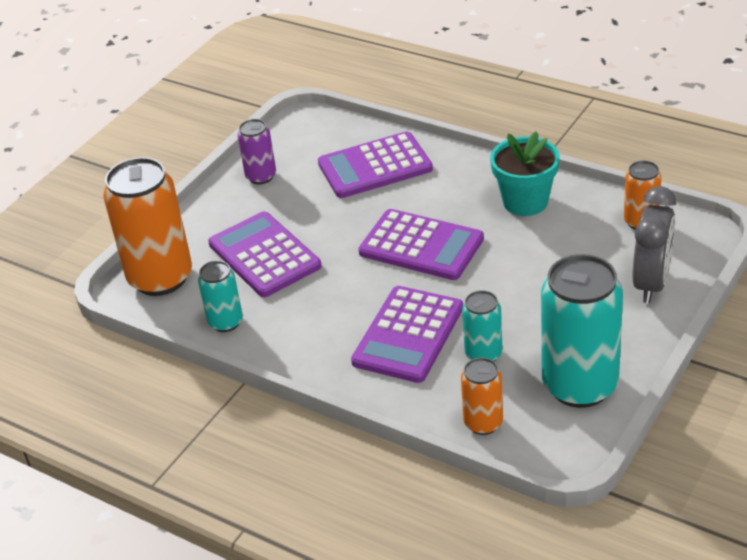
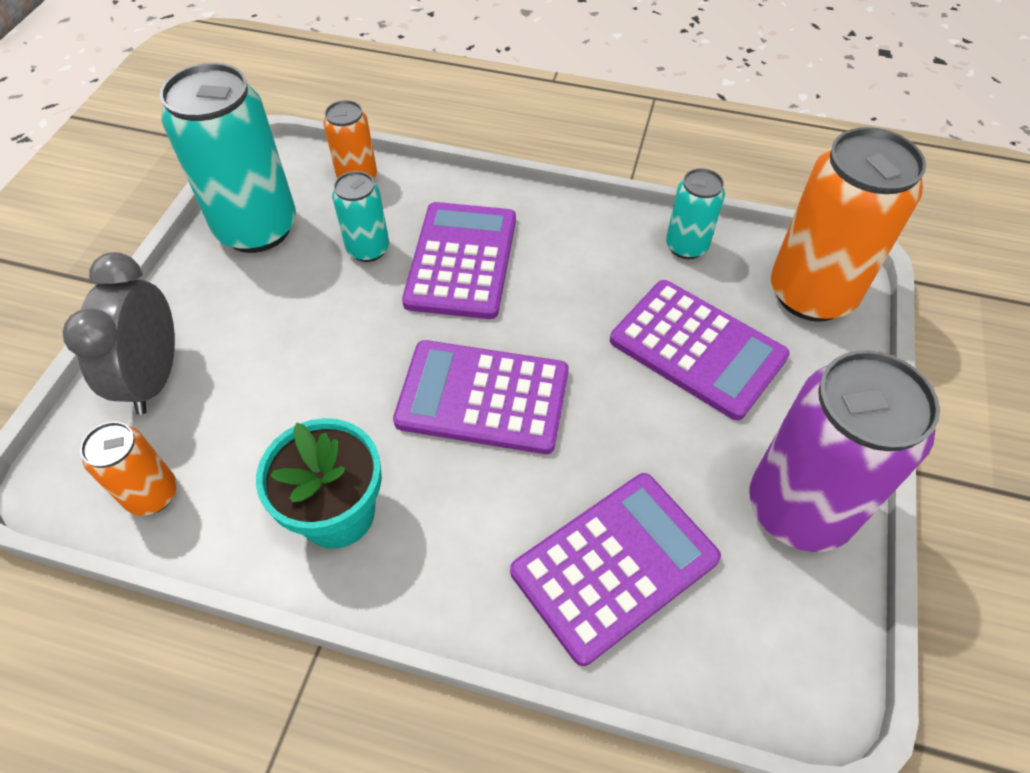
camera: 160 degrees right, 15 degrees up
purple can [238,119,276,184] -> purple can [750,350,940,552], size x1.96

